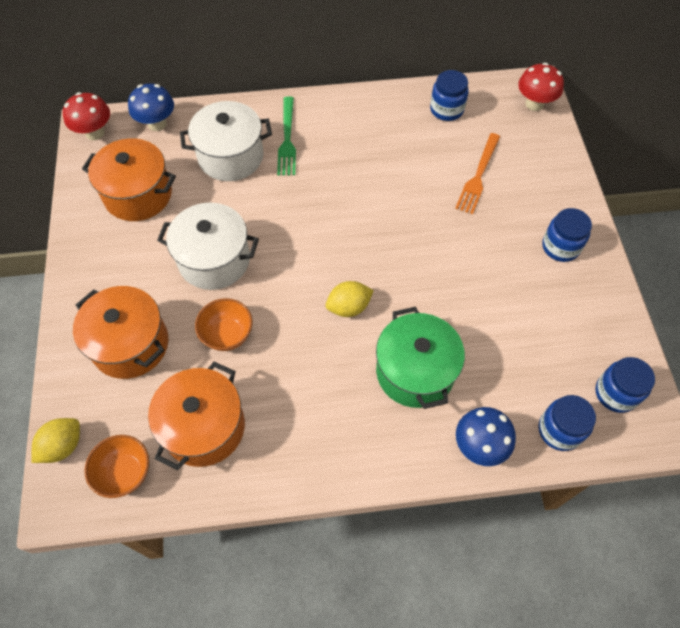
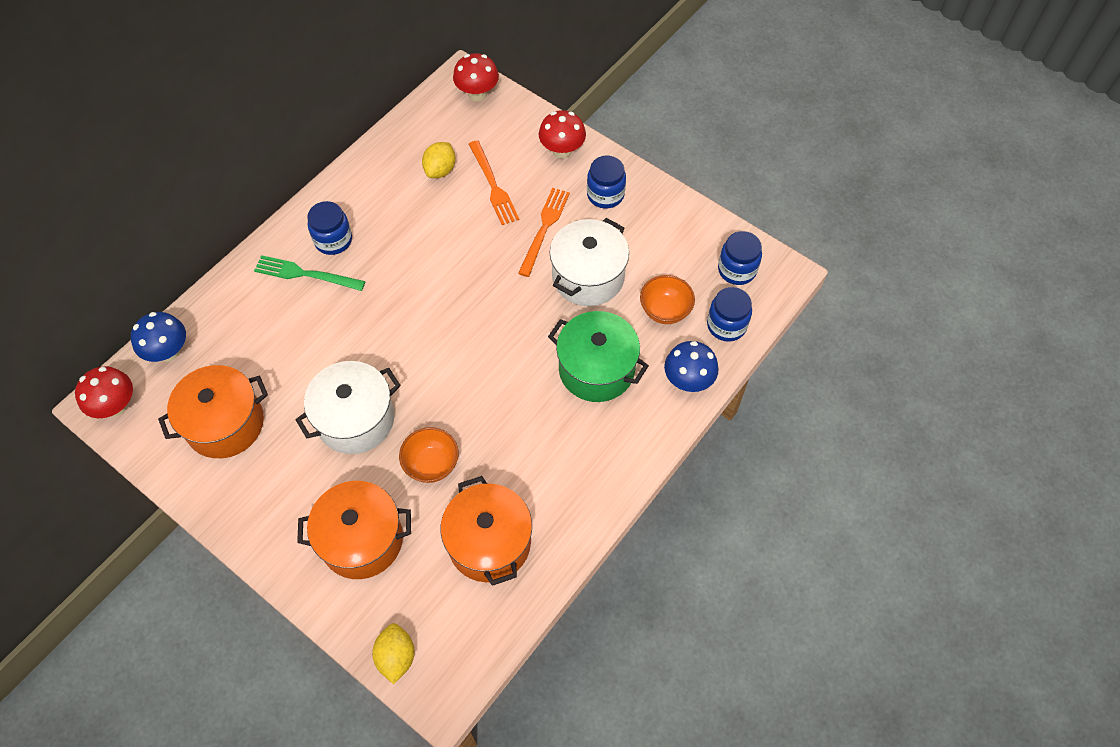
camera: 45 degrees left, 0 degrees up
orange bowl [84,435,149,498] -> orange bowl moved to [640,275,695,324]
white pot [180,101,272,181] -> white pot moved to [550,218,629,306]
green fork [277,96,296,176] -> green fork turned 150 degrees clockwise [254,255,365,291]
yellow lemon [326,281,374,317] -> yellow lemon moved to [422,142,456,178]
blue jar [430,70,469,121] -> blue jar moved to [307,201,352,255]
none -> orange fork [518,188,570,277]
none -> red mushroom [539,110,586,159]

